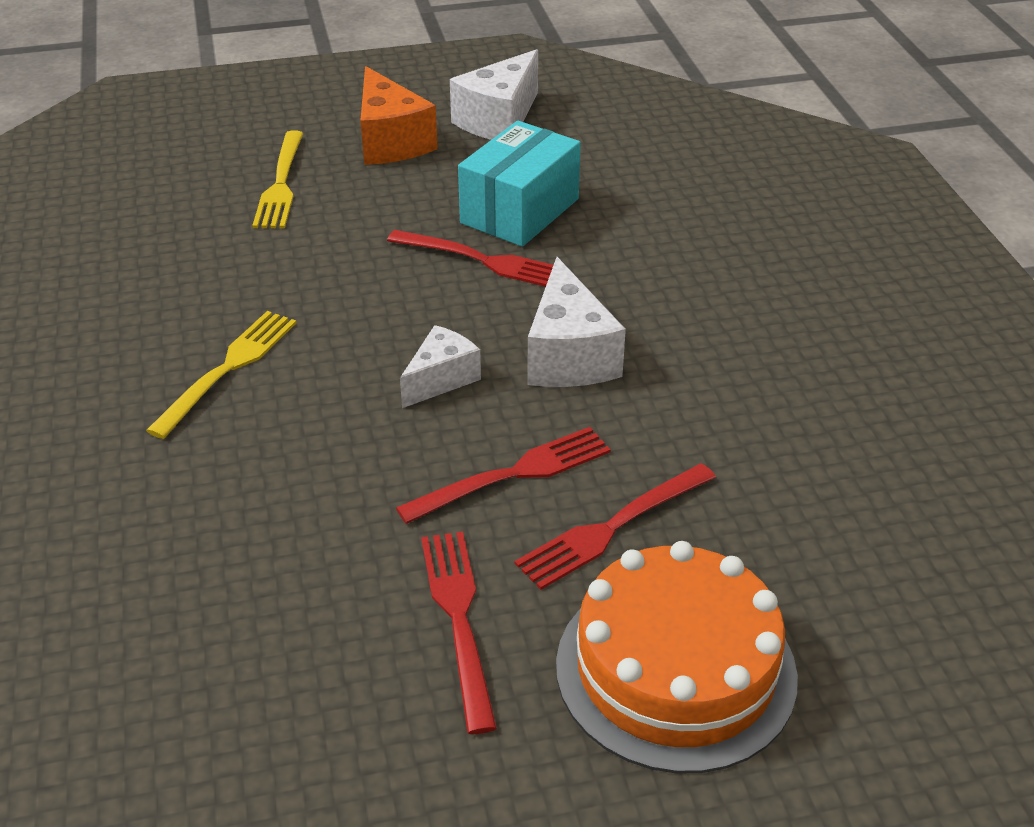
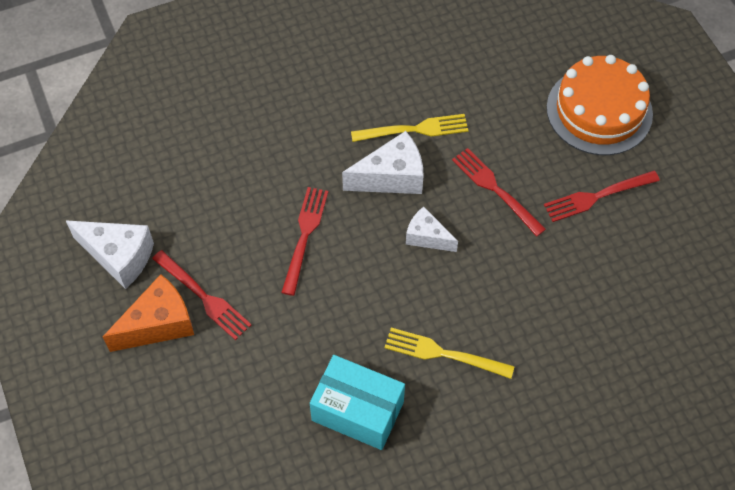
camera: 100 degrees left, 20 degrees up
yellow fork [252,130,304,228] -> yellow fork moved to [351,114,468,142]
turquoise box [458,121,581,247] -> turquoise box moved to [310,355,405,450]
red fork [514,463,716,590] -> red fork moved to [152,250,252,340]

